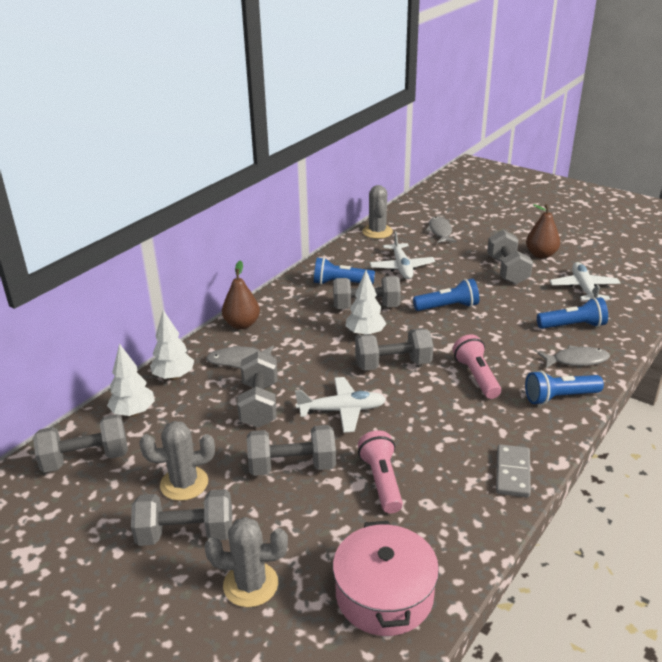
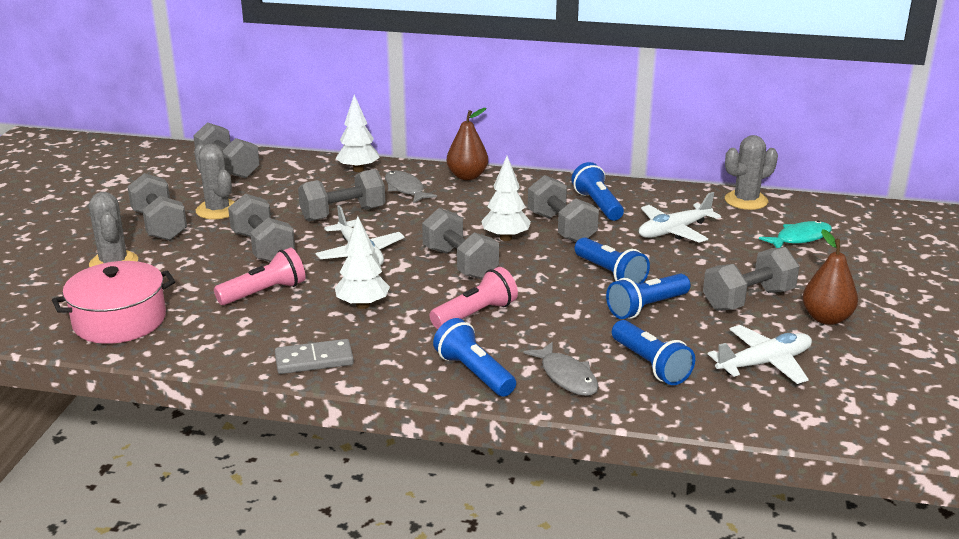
camera: 65 degrees right, 5 degrees down
white tree [107,343,155,416] -> white tree moved to [335,216,390,309]
grey fish [426,217,457,243] -> turquoise fish [759,221,832,248]
none -> blue flashlight [606,274,690,319]

